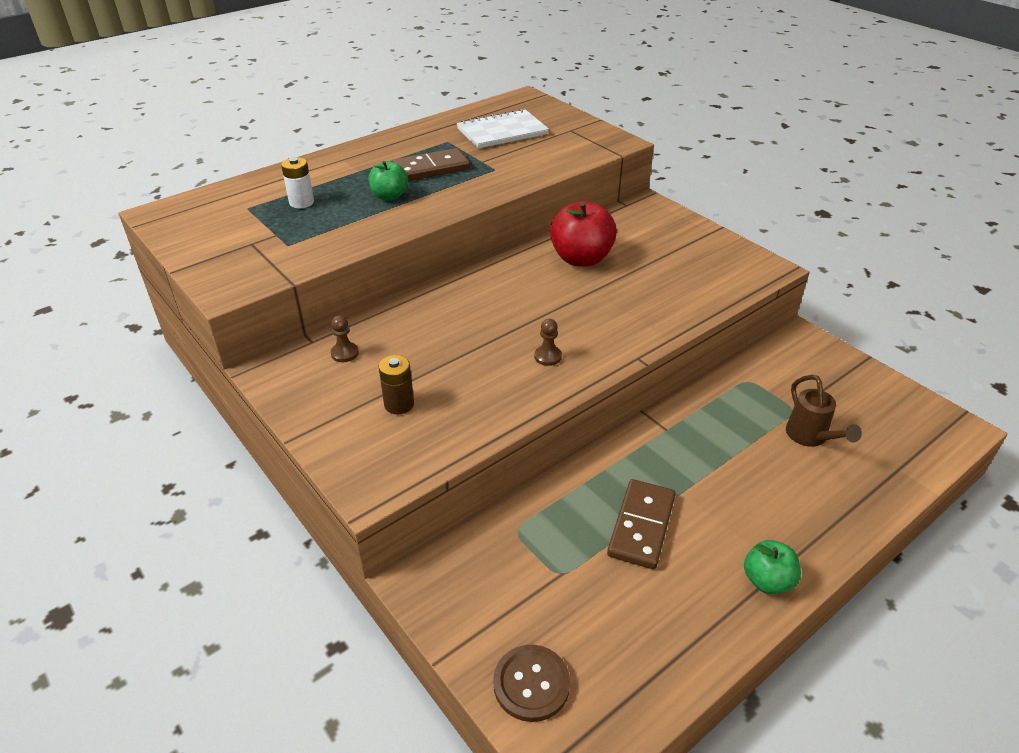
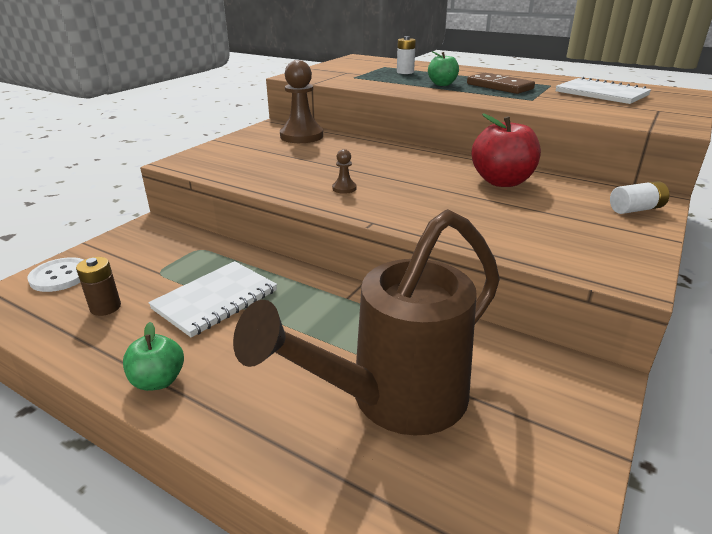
camera: 70 degrees right, 10 degrees down
brown pawn [331,315,359,362] -> brown pawn [280,60,323,143], size x2.28
brown battery [379,355,414,414] -> brown battery moved to [76,257,121,316]
brown button [493,645,570,722] -> white button [27,257,84,292]
brown domino [607,479,676,569] -> white notebook [148,261,277,338]
brown watering can [786,375,862,447] -> brown watering can [233,209,500,436], size x2.22
none -> white battery [610,181,670,214]

